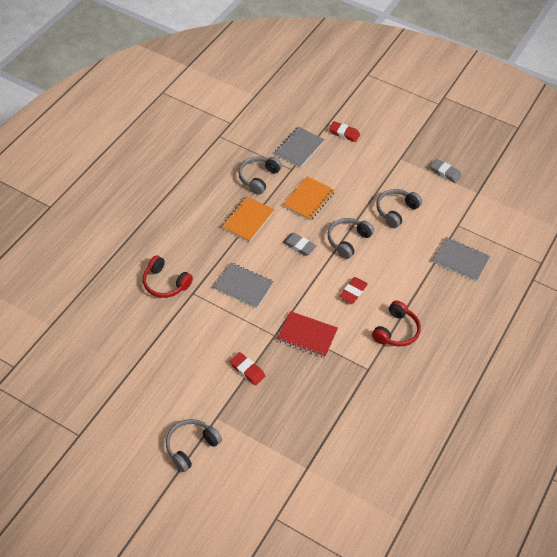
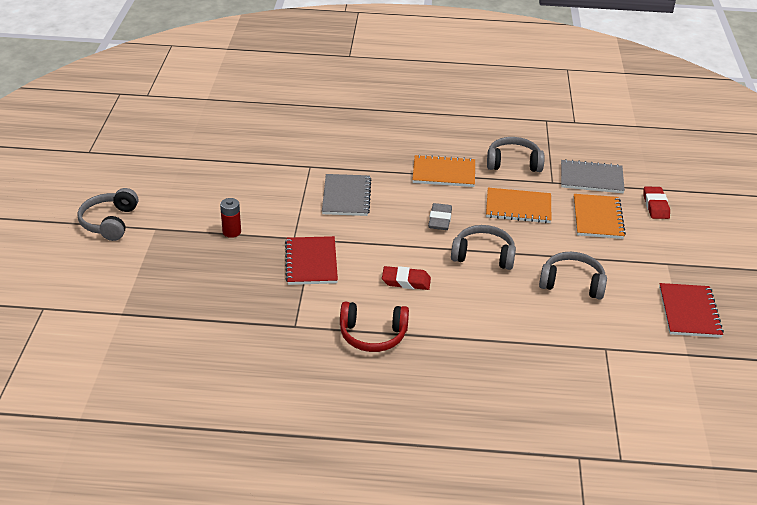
camera: 65 degrees right, 15 degrees down
red headphones [143,255,193,298] -> none
grey headphones [166,419,222,472] -> grey headphones turned 105 degrees counterclockwise [77,188,138,241]
red eraser [230,352,265,386] -> red battery [220,198,241,238]
grey eraser [430,159,462,183] -> red notebook [659,283,724,338]
grey notebook [432,237,490,282] -> none
none -> orange notebook [574,194,626,239]

